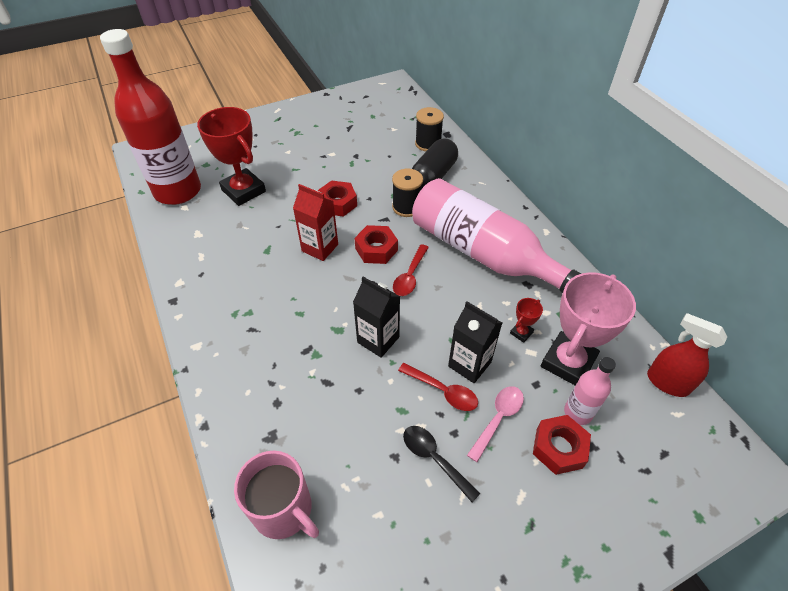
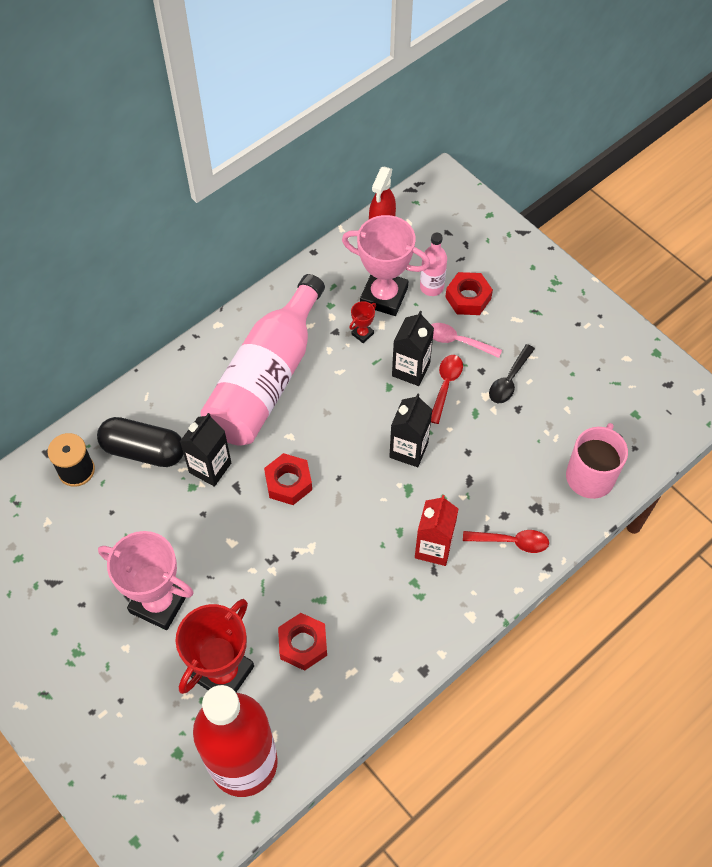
camera: 105 degrees left, 10 degrees up
red carton [293,184,338,261] -> red carton moved to [415,495,458,566]
red nut [317,180,357,217] -> red nut moved to [278,613,327,671]
black spool [392,169,423,217] -> black carton [180,413,231,487]
red spoon [393,244,429,296] -> red spoon moved to [463,530,549,553]
red trophy [510,298,543,343] -> red trophy turned 75 degrees counterclockwise [349,301,376,343]
none -> pink trophy [98,531,194,630]

